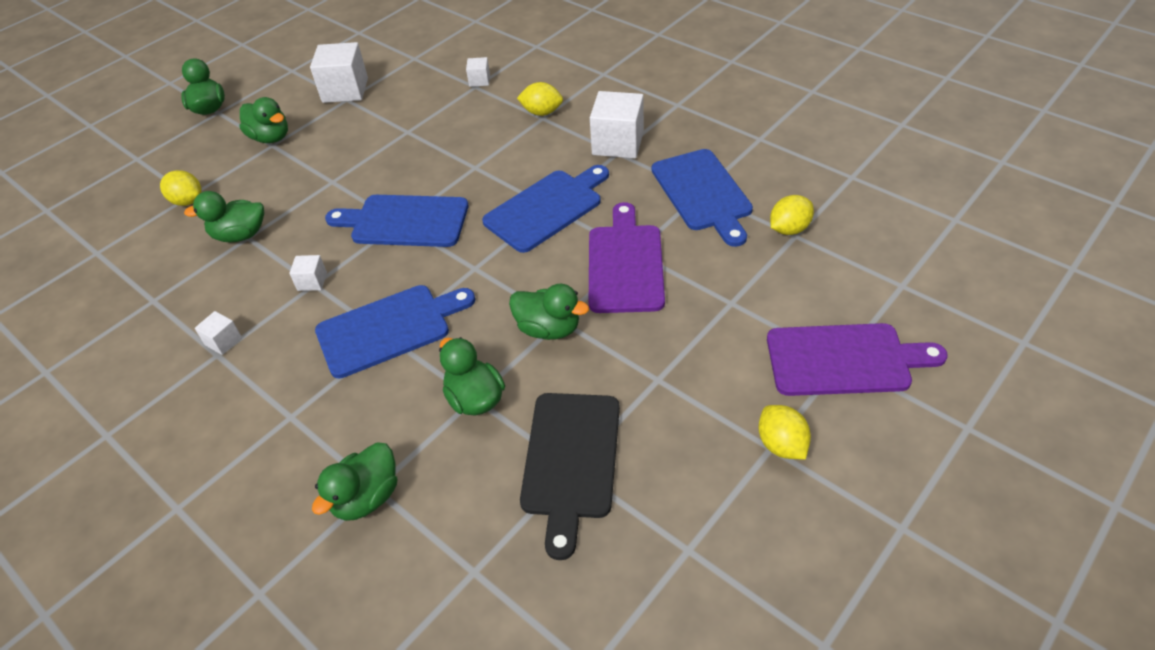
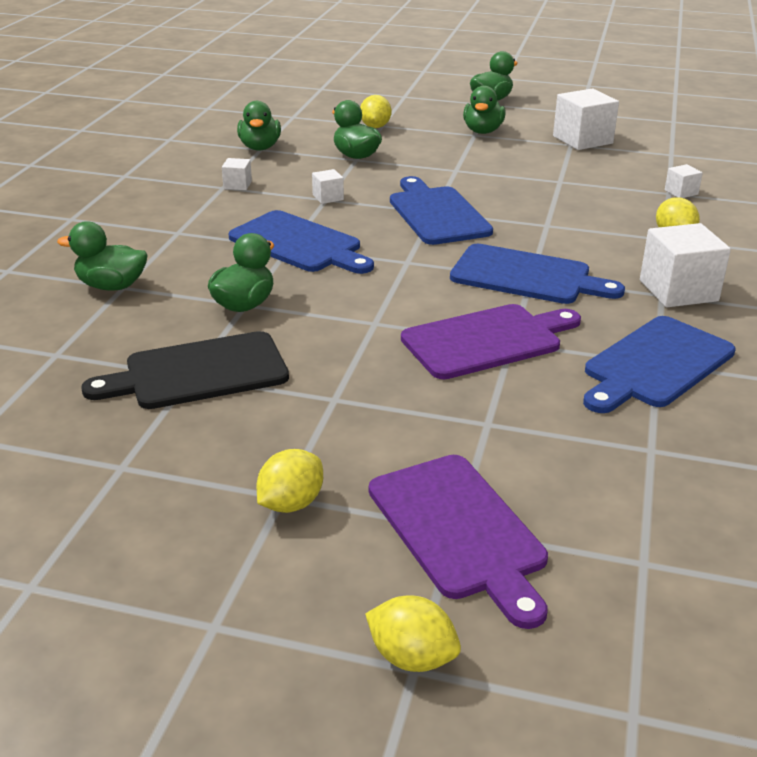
camera: 60 degrees right, 15 degrees down
green duck [509,284,589,340] -> green duck moved to [237,101,281,151]
yellow lemon [770,195,814,235] -> yellow lemon moved to [365,596,461,672]

